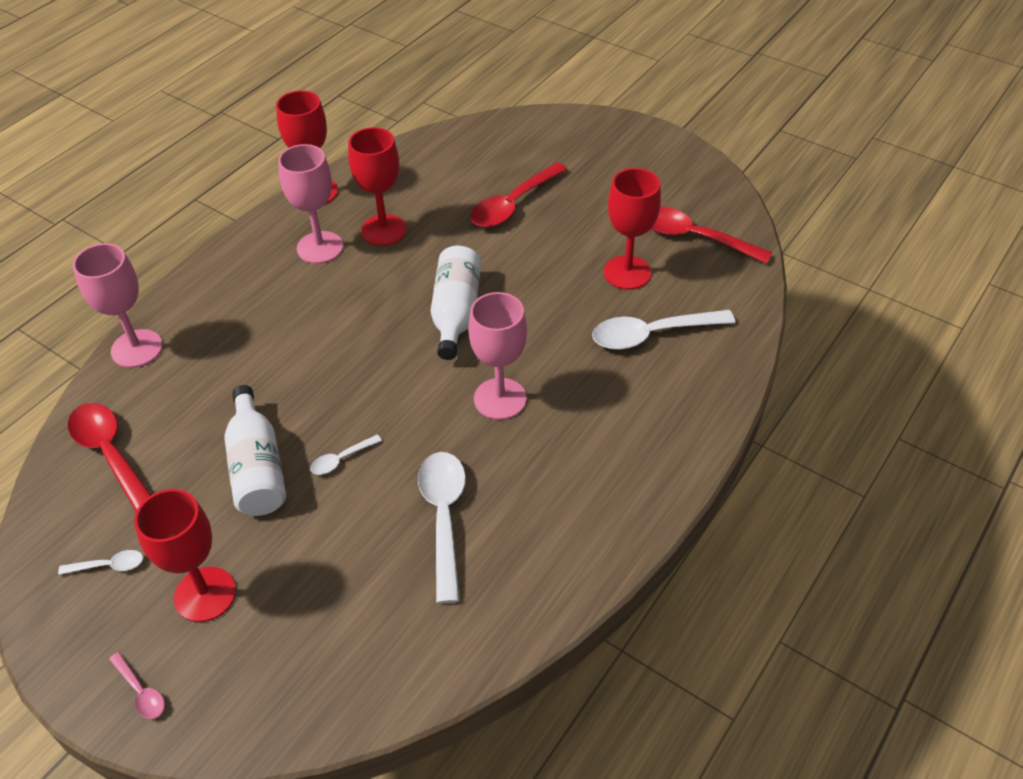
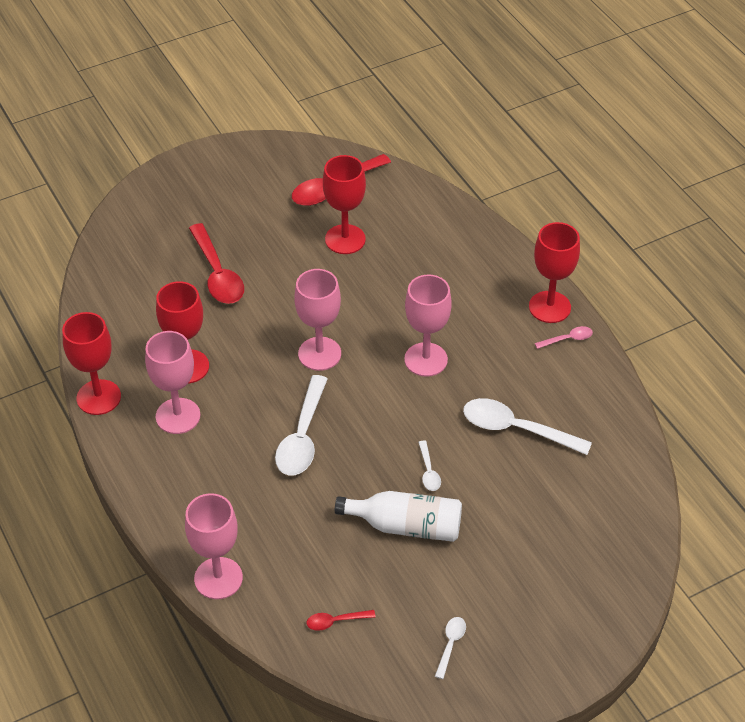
camera: 65 degrees left, 0 degrees up
red spoon [68,403,151,511] -> red spoon [307,610,376,631], size x0.48
pink spoon [109,652,165,719] -> pink spoon moved to [535,326,593,349]
red goblet [134,489,236,622] -> red goblet moved to [529,222,580,323]
white bottle [431,246,481,360] -> pink goblet [294,269,341,371]
white spoon [592,310,735,350] -> white spoon moved to [275,375,328,475]

